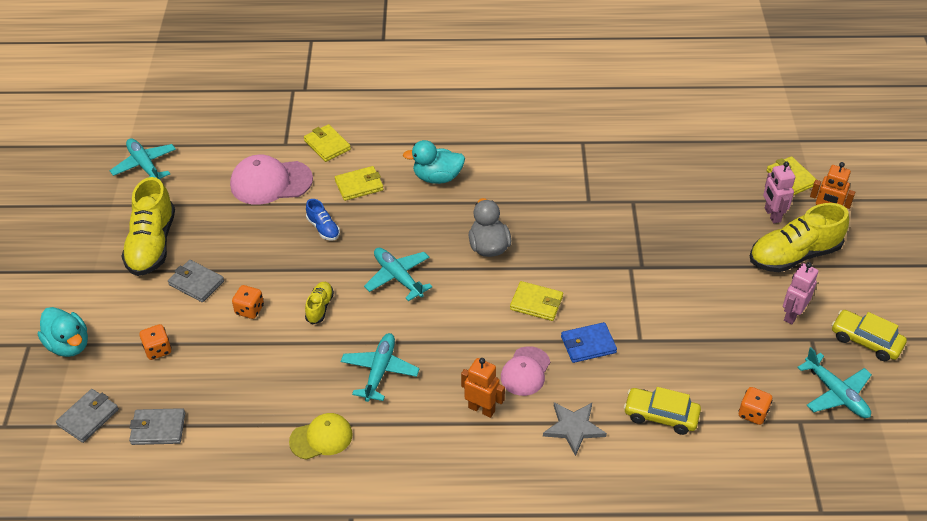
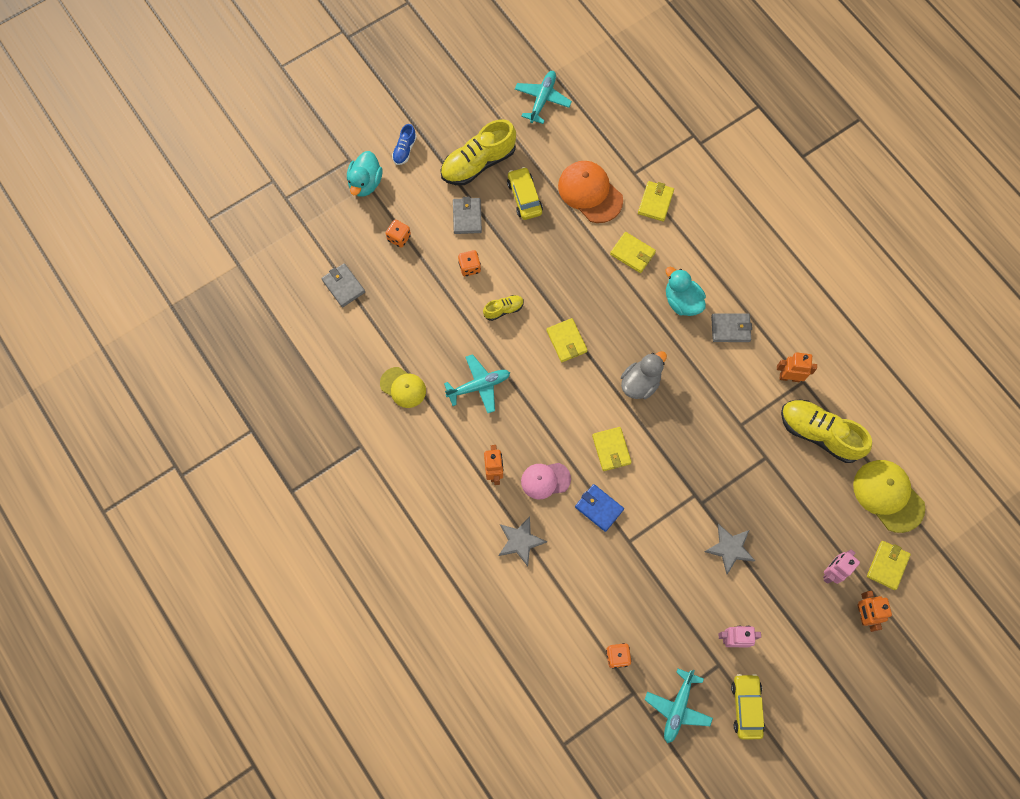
camera: 55 degrees right, 25 degrees up
grey wallet [56,389,119,443] -> grey wallet moved to [711,314,752,342]
pink cap [230,155,313,205] -> orange cap [558,161,623,223]
blue shoe [306,199,340,241] -> blue shoe moved to [392,124,417,165]
turquoise plane [364,248,433,301] -> yellow wallet [546,318,588,362]
yellow car [624,387,701,435] -> yellow car moved to [507,167,543,220]
yellow shoe [750,203,849,272] -> yellow shoe moved to [781,400,872,463]
none -> grey star [704,524,755,574]
none -> orange robot [777,352,817,382]
none -> yellow cap [853,460,925,533]

